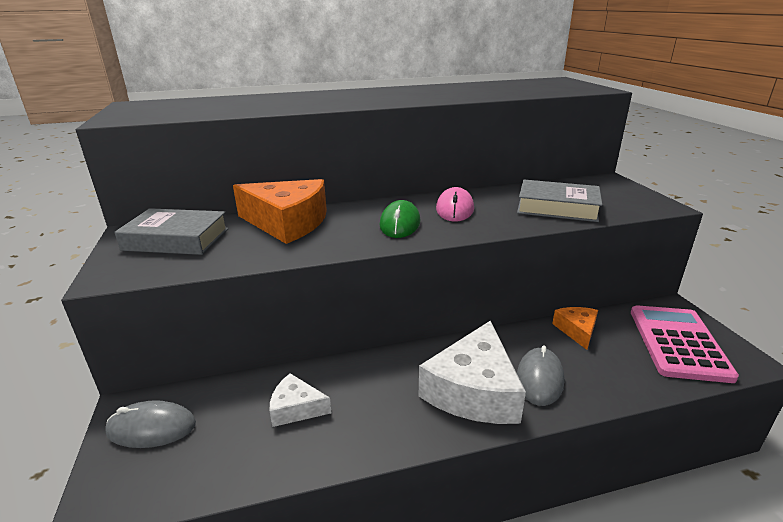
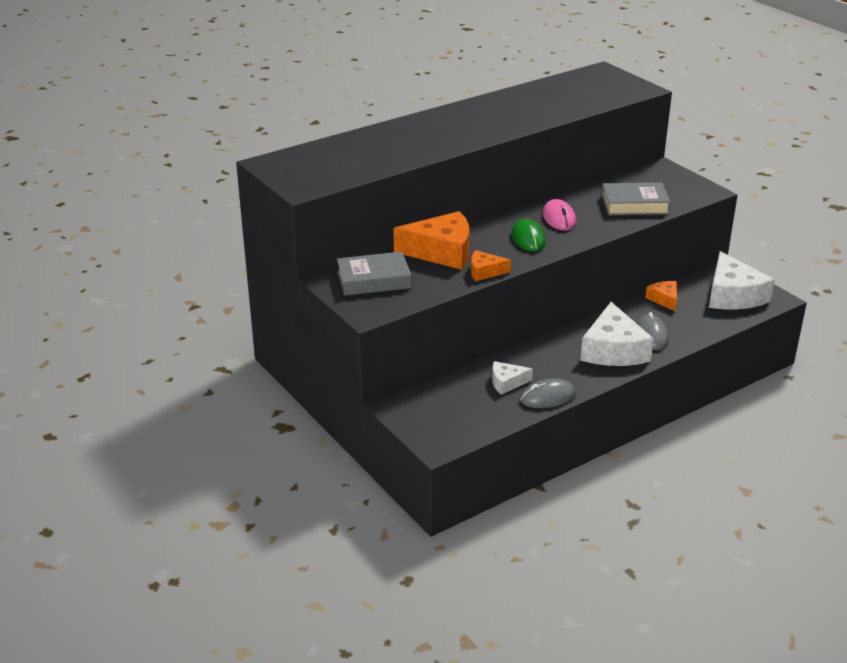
camera: 20 degrees left, 5 degrees up
grey mouse [105,400,196,448] -> grey mouse moved to [520,378,576,408]
pink calculator [631,305,739,383] -> white cheese [709,251,775,309]
none -> orange cheese [471,250,511,281]

